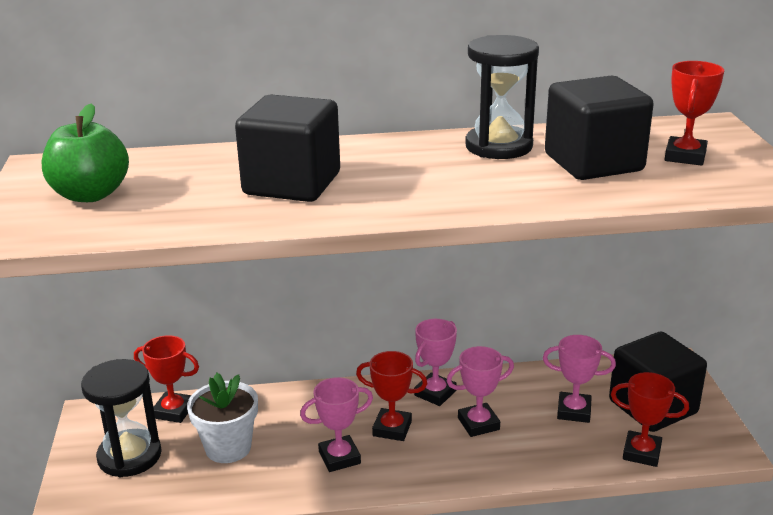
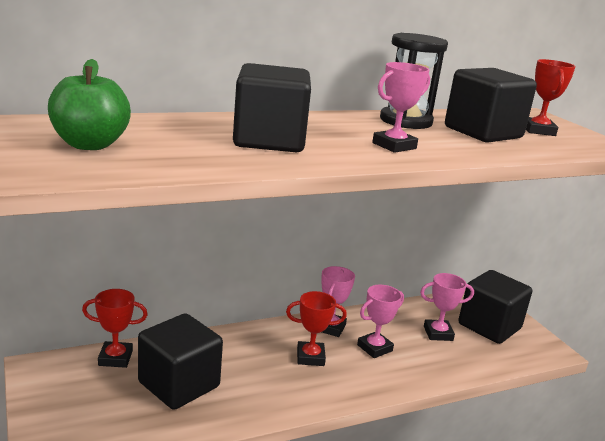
camera: 20 degrees left, 5 degrees down
black hourglass [81,359,162,477] -> none
white flower pot [187,373,258,463] -> black cube [138,313,223,410]
pink trophy [300,377,373,472] -> pink trophy moved to [372,62,430,153]
red trophy [611,372,689,467] -> none

